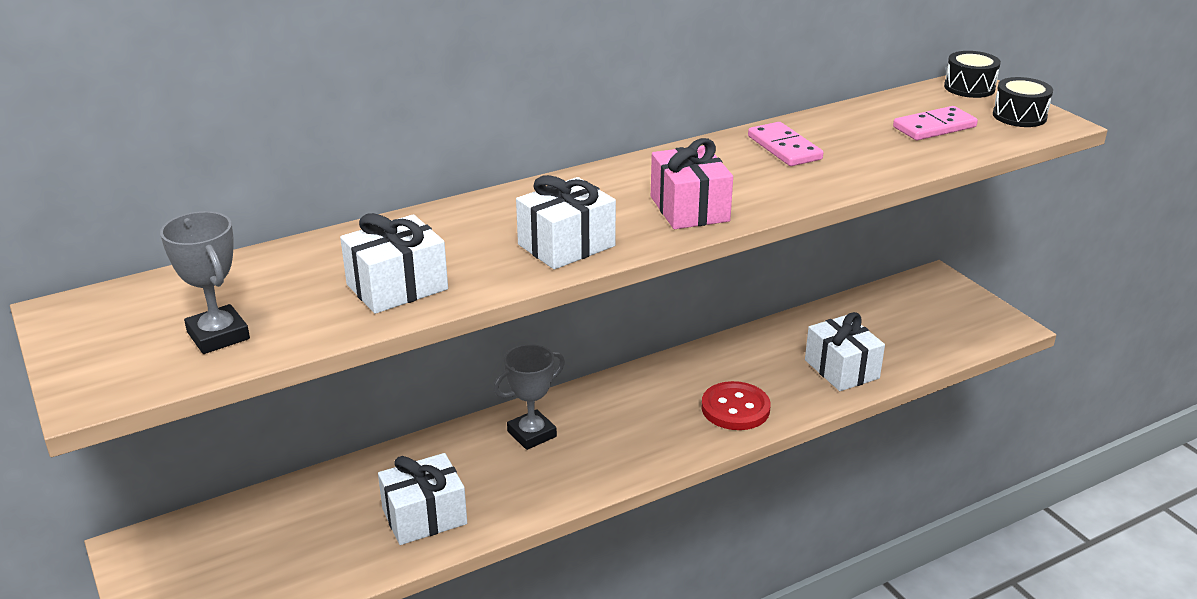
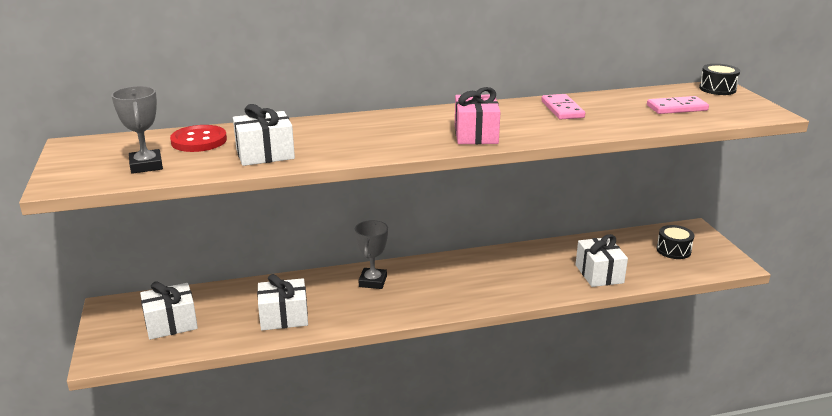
camera: 15 degrees right, 5 degrees down
grey trophy [494,344,565,450] -> grey trophy turned 60 degrees counterclockwise [355,220,388,289]
white gift [516,175,616,270] -> white gift moved to [140,281,198,340]
red button [702,381,771,430] -> red button moved to [170,125,227,152]
black drum [993,77,1053,127] -> black drum moved to [656,225,694,259]

